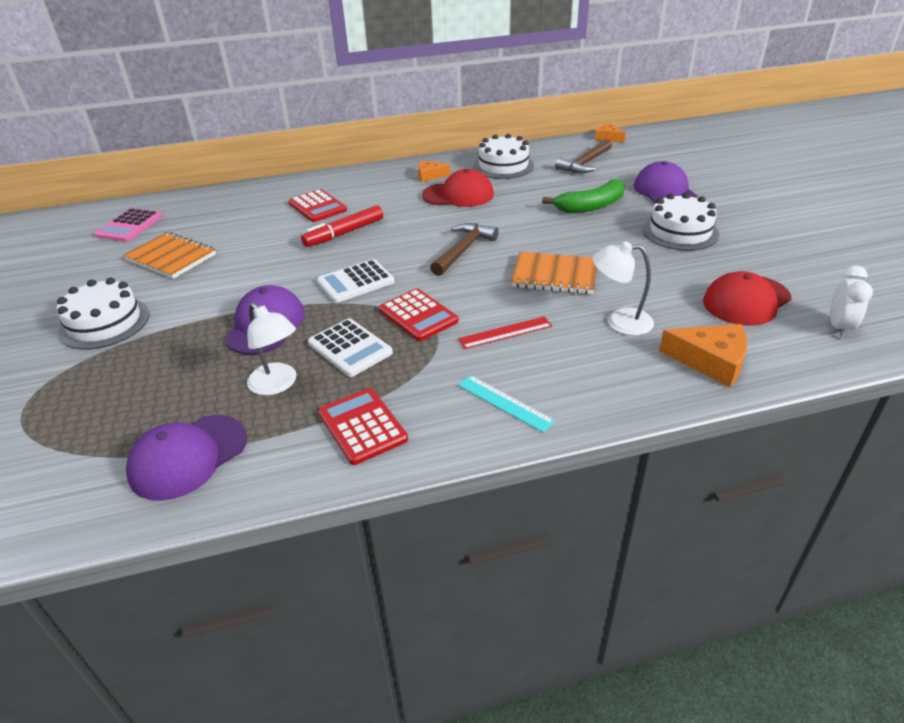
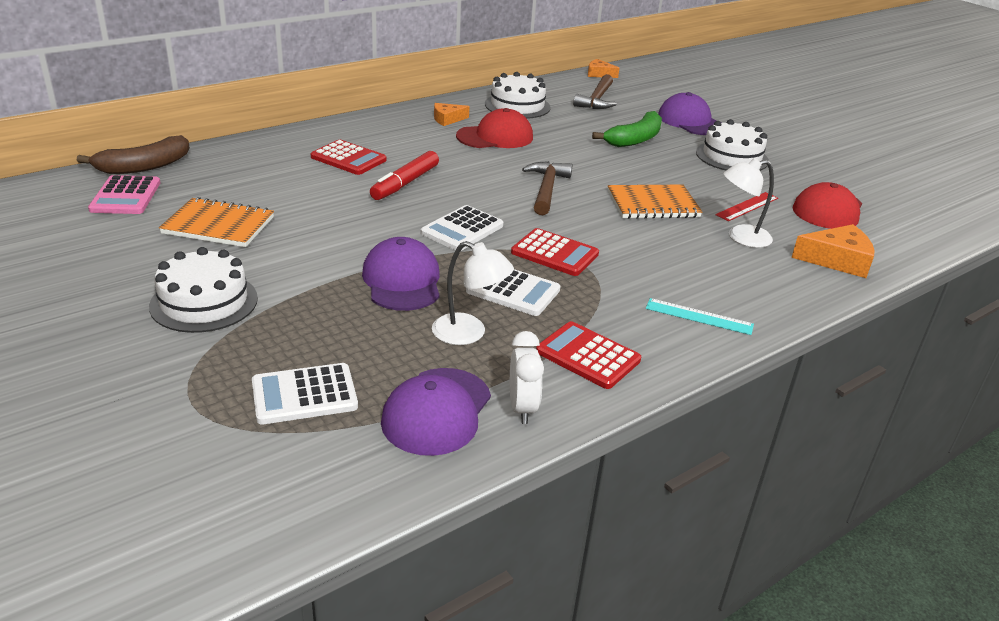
camera: 25 degrees left, 5 degrees down
red ruler [458,316,552,349] -> red ruler moved to [715,192,778,221]
white clock [830,265,873,338] -> white clock moved to [510,331,544,424]
none -> brown banana [77,135,190,174]
none -> white calculator [252,363,358,425]

